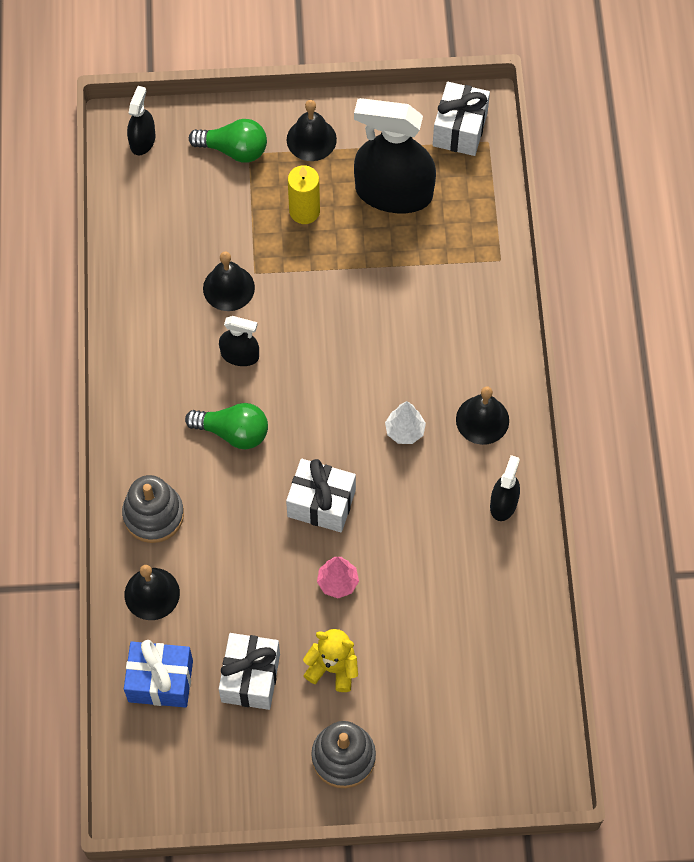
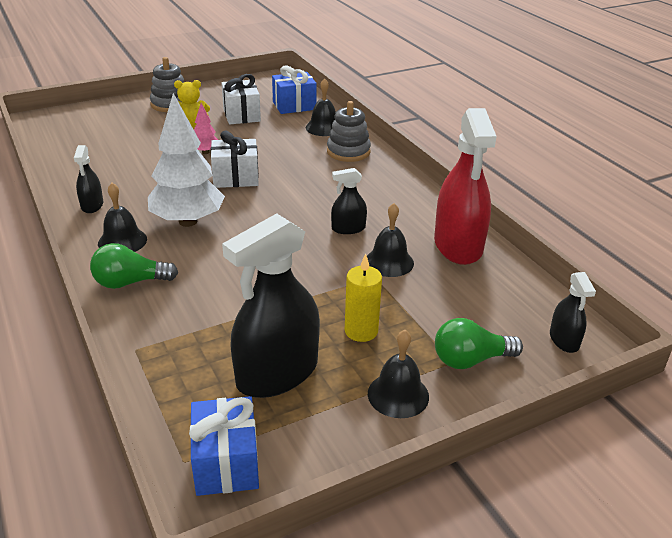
camera: 155 degrees right, 30 degrees down
green light bulb [185,403,268,449] -> green light bulb moved to [90,243,178,289]
black spray bottle [354,98,436,213] -> black spray bottle turned 150 degrees clockwise [222,213,320,398]
white tree [385,401,426,444] -> white tree [148,93,225,227], size x2.17
white gift [433,82,490,156] -> blue gift [189,396,259,496]
none -> red spray bottle [434,108,497,265]

